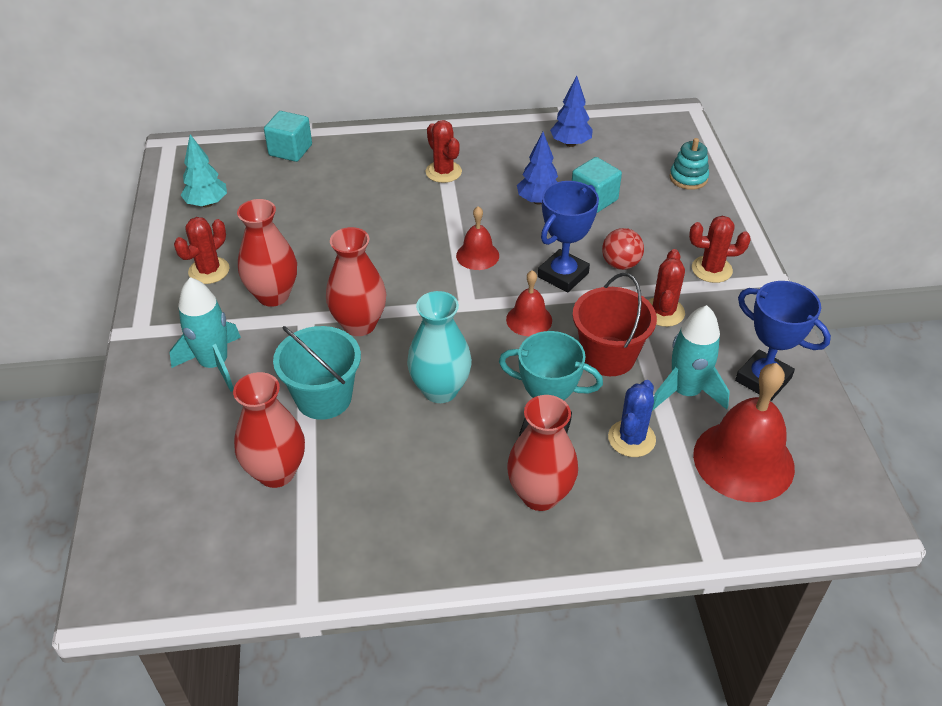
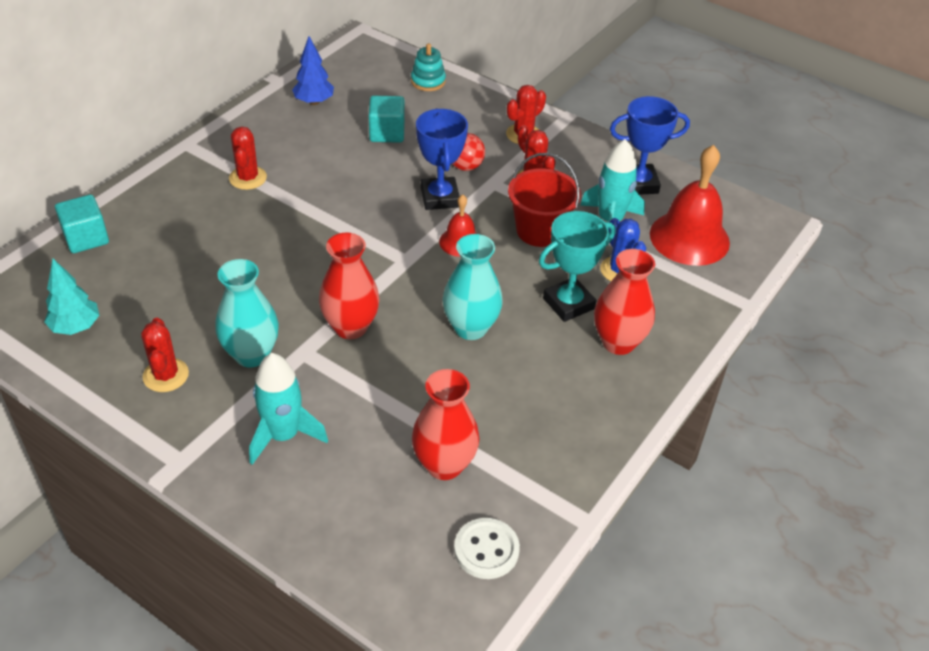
camera: 50 degrees left, 0 degrees up
red vase [237,199,297,307] -> turquoise vase [215,259,279,367]
turquoise bucket [273,326,361,420] -> none
red cactus [426,120,462,183] -> red cactus turned 75 degrees clockwise [229,127,267,190]
red bell [456,206,499,270] -> none
blue tree [517,132,558,205] -> none
none -> white button [454,518,520,579]

